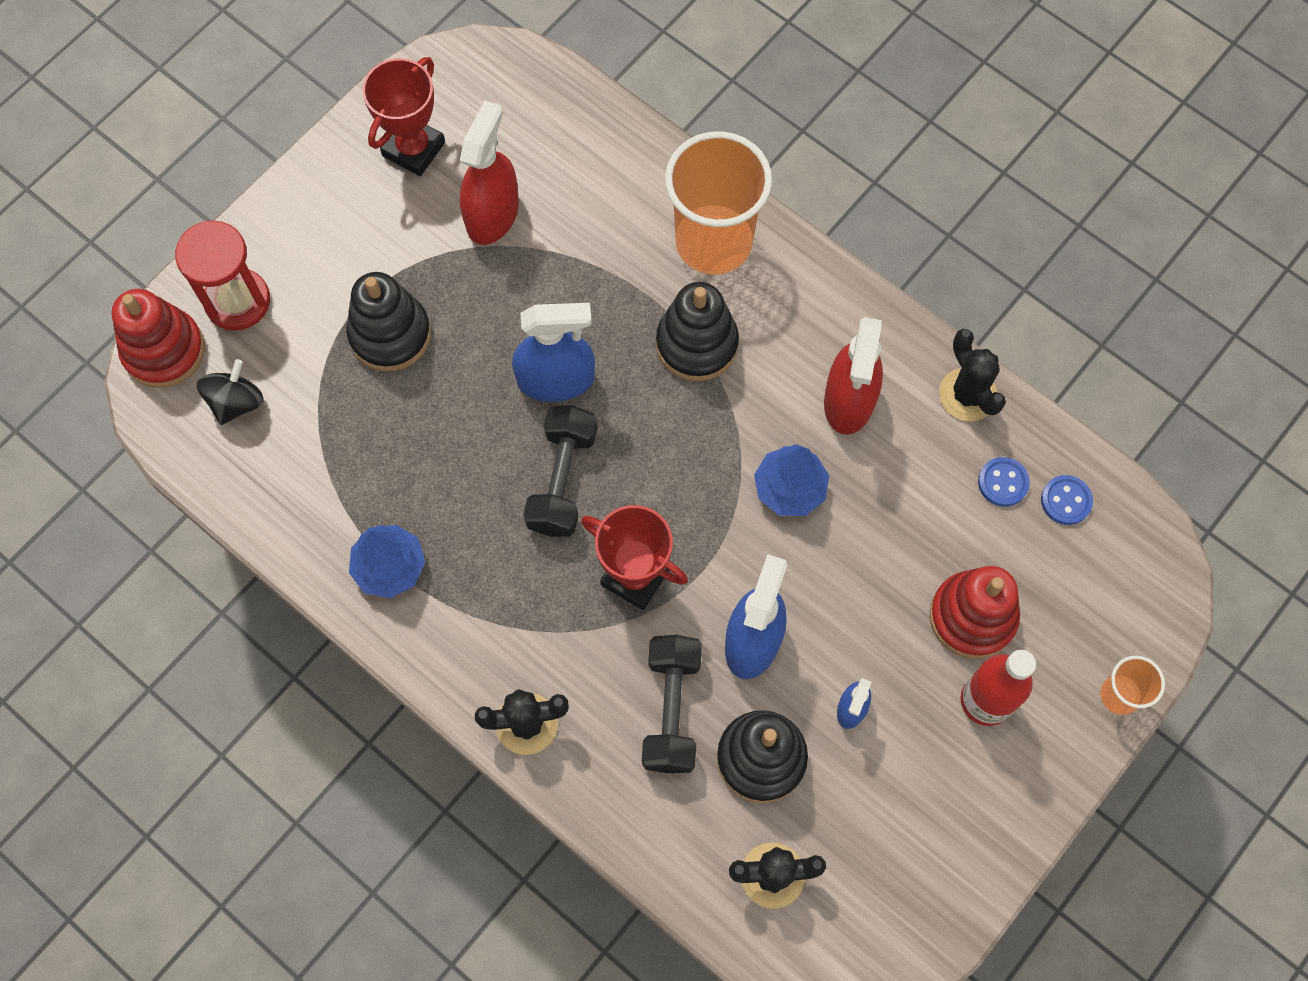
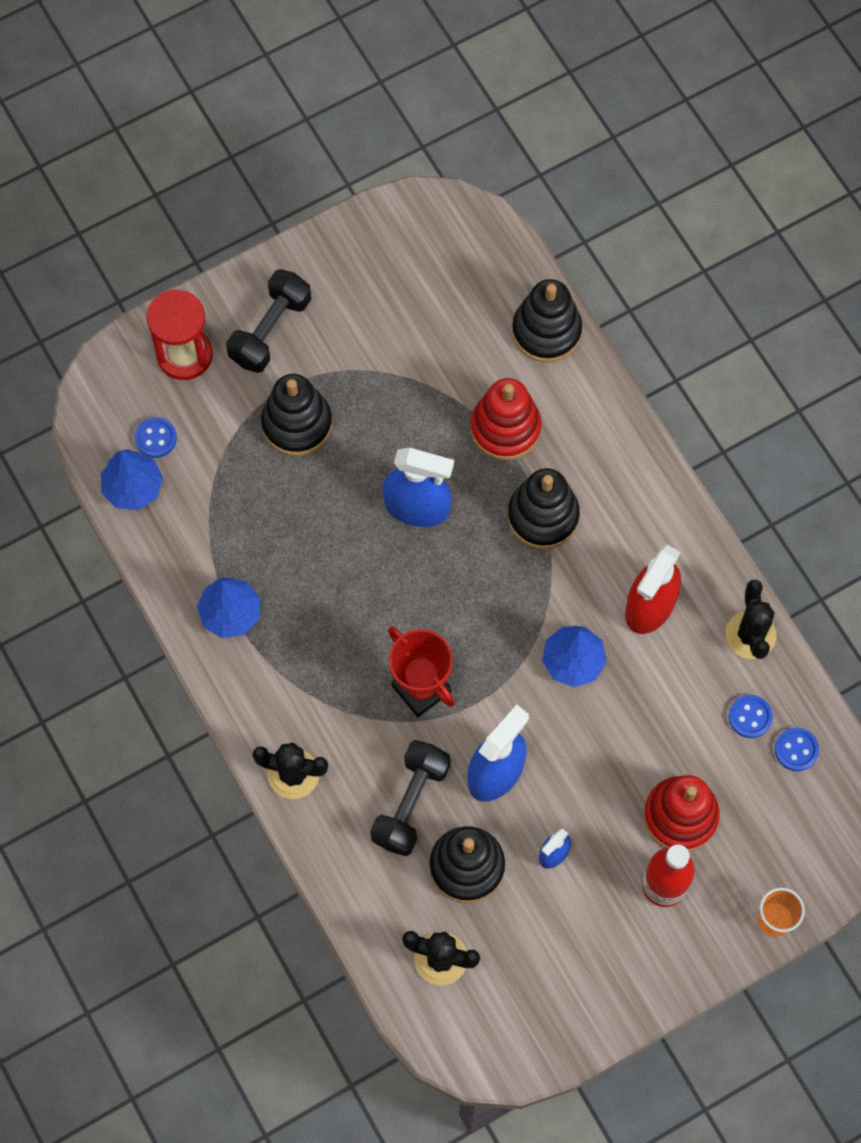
camera: 20 degrees right, 0 degrees up
red stacking toy [111,289,205,388] -> red stacking toy moved to [470,378,542,460]
black spinning top [197,359,264,425] -> blue button [134,417,177,458]
red trophy [362,57,445,176] -> none
red spray bottle [460,100,519,245] -> none
black dumbbell [523,405,597,537] -> black dumbbell moved to [226,269,311,373]
orange cup [665,131,772,275] -> none
none -> blue tree [101,449,163,510]
none -> black stacking toy [512,279,582,363]

